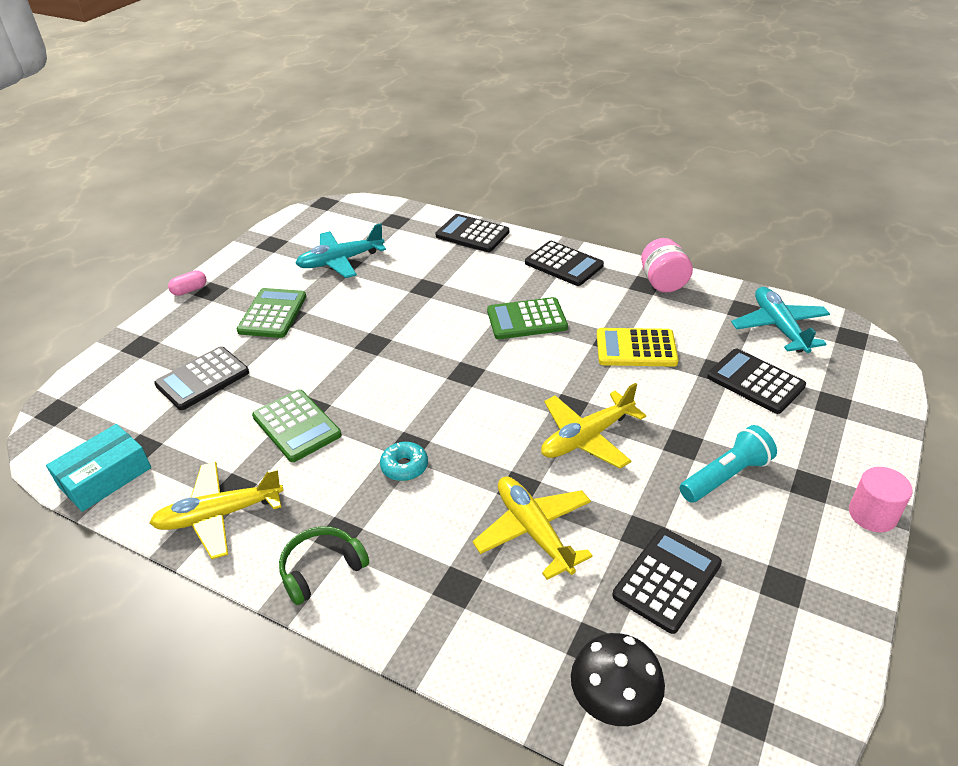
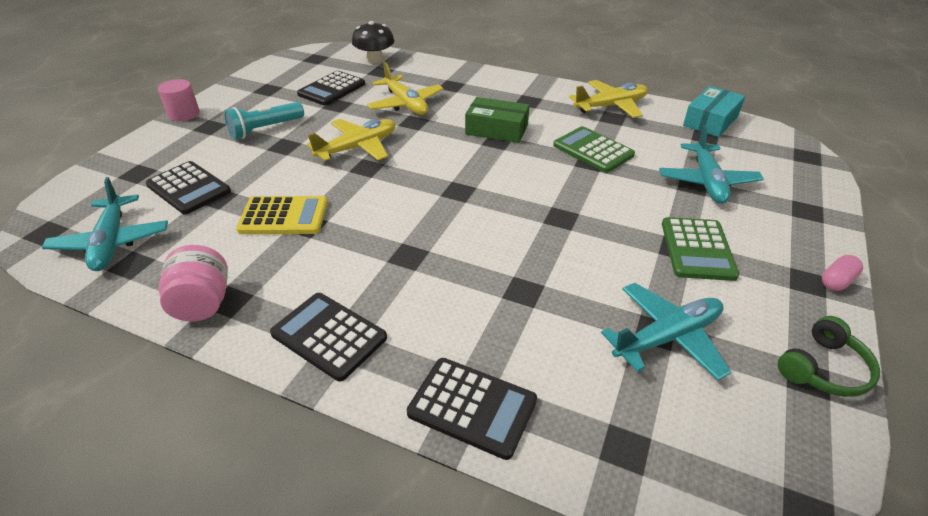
camera: 175 degrees right, 0 degrees up
black calculator [154,346,249,410] -> turquoise plane [659,125,764,204]
green headphones [279,526,369,605] -> green headphones moved to [778,316,880,397]
turquoise donut [380,442,428,481] -> green box [465,97,530,143]
green calculator [487,297,568,339] -> none

